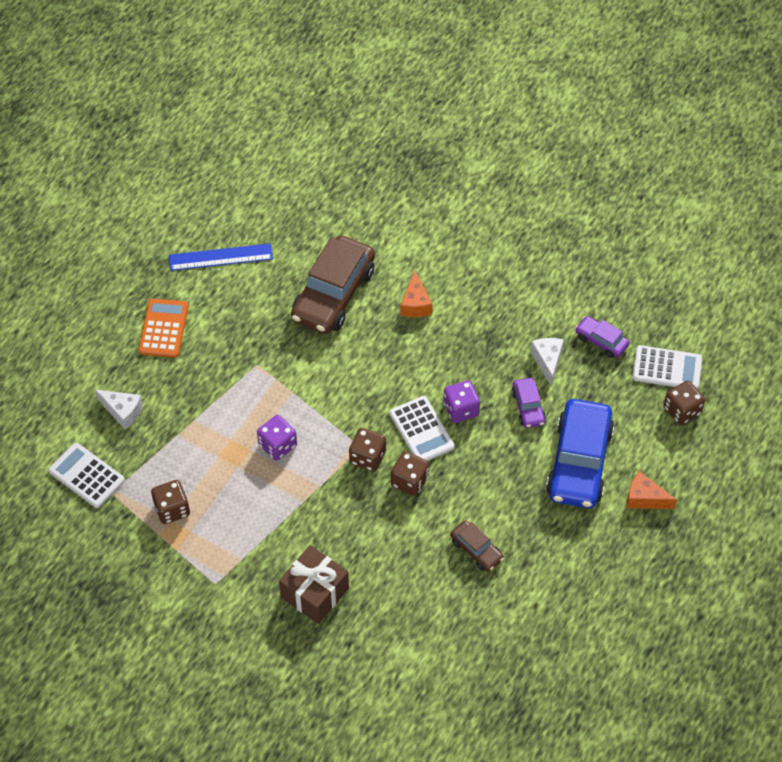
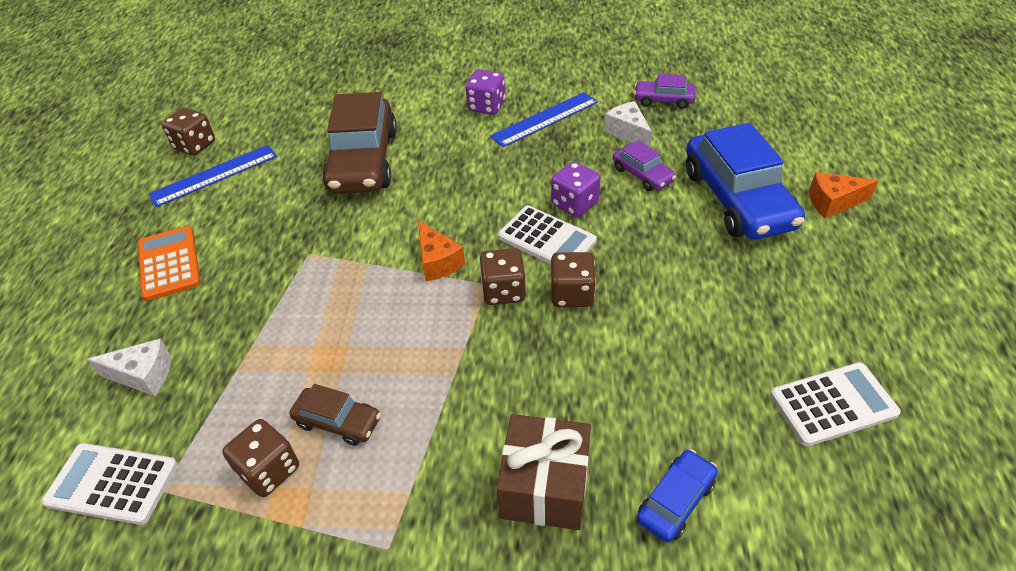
camera: 25 degrees left, 10 degrees down
purple dice [257,415,297,461] -> purple dice moved to [466,69,505,115]
orange cheese [400,271,433,317] -> orange cheese moved to [418,220,465,281]
brown car [450,520,504,571] -> brown car moved to [290,384,381,446]
white calculator [633,345,702,389] -> white calculator moved to [770,362,901,446]
brown dice [664,380,705,425] -> brown dice moved to [162,107,215,156]
none -> blue ruler [490,92,598,147]
none -> blue car [637,449,718,542]

